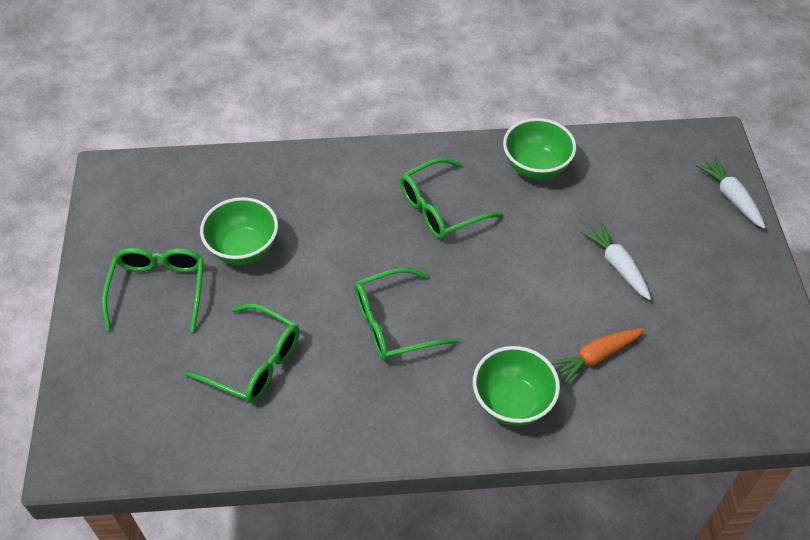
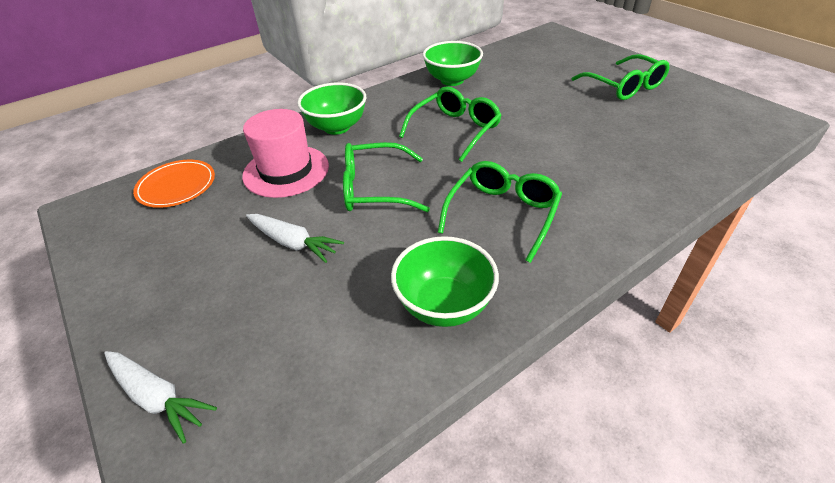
camera: 150 degrees right, 10 degrees down
green glasses [183,303,300,403] -> green glasses moved to [343,142,430,212]
green bowl [200,197,278,265] -> green bowl moved to [423,41,483,86]
orange carrot [551,328,644,385] -> pink hat [242,109,329,198]
none -> orange plate [133,160,215,208]

